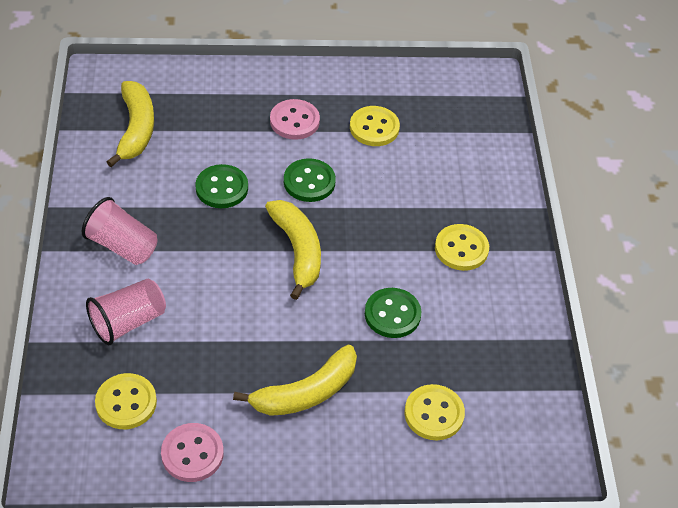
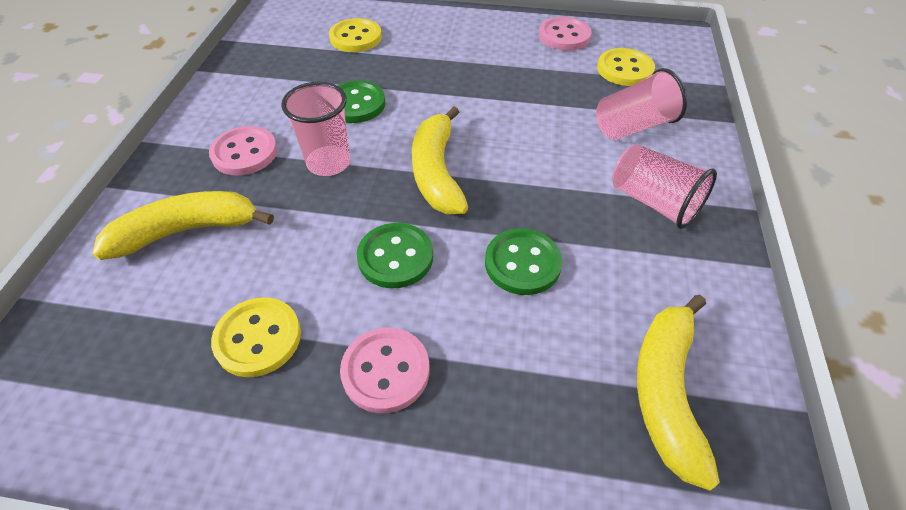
camera: 165 degrees left, 0 degrees up
yellow banana [233,345,357,416] -> yellow banana moved to [92,191,274,260]
yellow button [435,224,489,271] -> pink button [209,126,277,176]
none -> pink cup [281,81,351,176]

